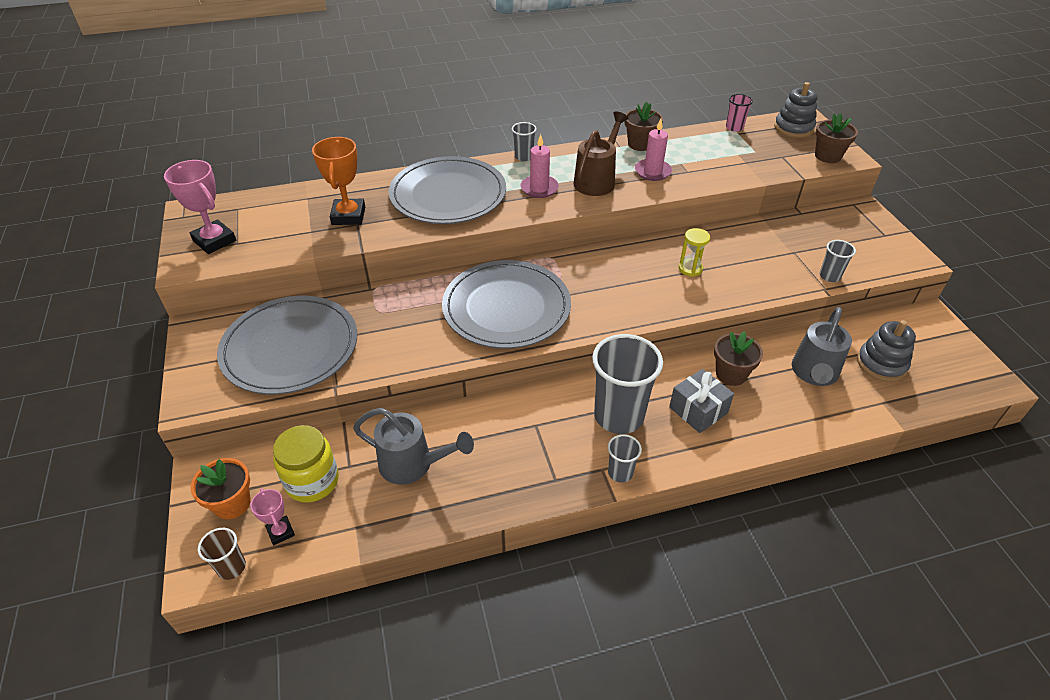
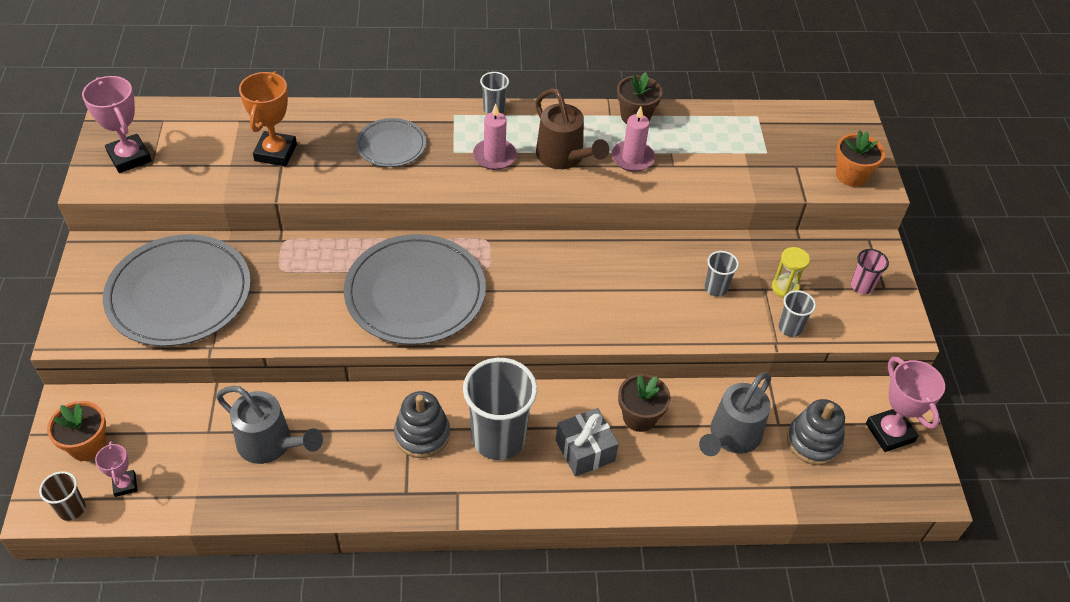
camera: 10 degrees right, 5 degrees up
yellow jar [273,425,339,503] -> none
grey plate [389,156,506,224] -> grey plate [356,118,426,167], size x0.53
brown watering can [573,111,629,196] -> brown watering can turned 105 degrees clockwise [536,88,609,169]
grey cup [608,434,642,483] -> grey cup moved to [705,251,739,297]
yellow hourglass [679,228,710,277] -> yellow hourglass moved to [772,247,810,298]
pink cup [726,94,753,132] -> pink cup moved to [851,249,889,294]
grey stacking toy [774,82,817,138] -> grey stacking toy moved to [394,391,450,458]
brown flower pot [815,113,858,163] -> orange flower pot [836,131,885,187]
none -> pink trophy [866,357,945,452]

